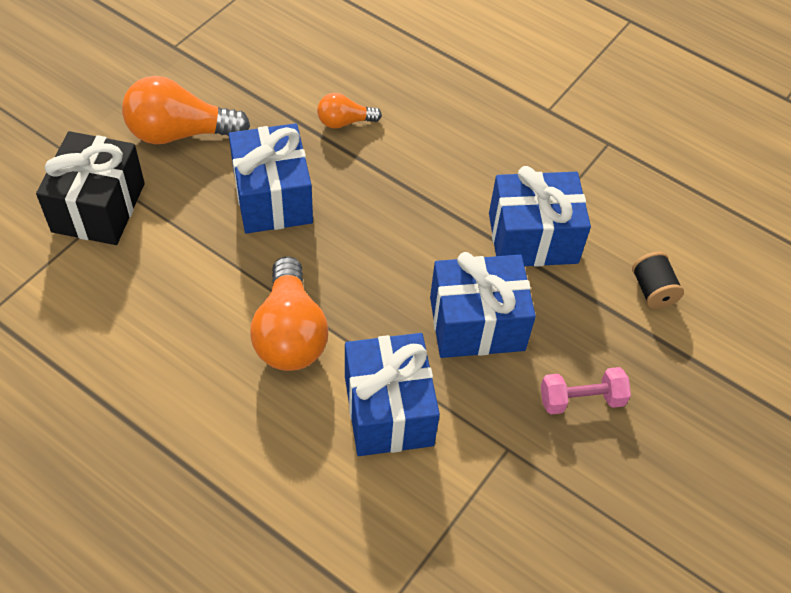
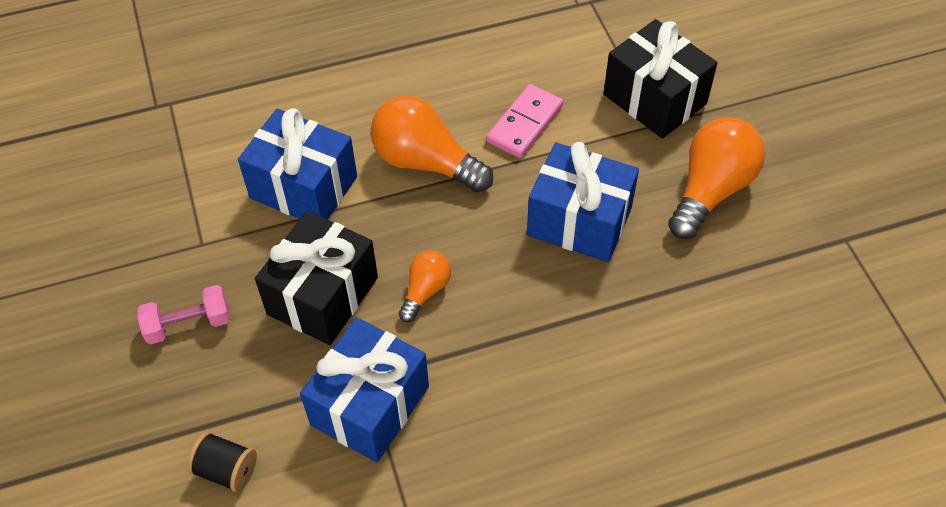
camera: 130 degrees right, 0 degrees up
orange light bulb [317,93,382,129] -> orange light bulb moved to [399,251,451,322]
blue gift [430,252,536,358] -> black gift [255,211,378,345]
pink dumbbell [541,367,631,414] -> pink dumbbell turned 45 degrees clockwise [137,285,230,344]
none -> pink domino [486,84,563,158]

